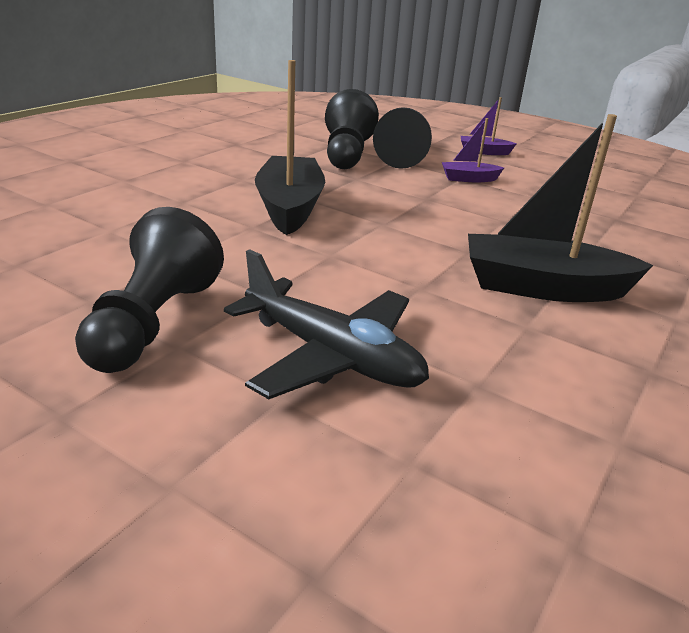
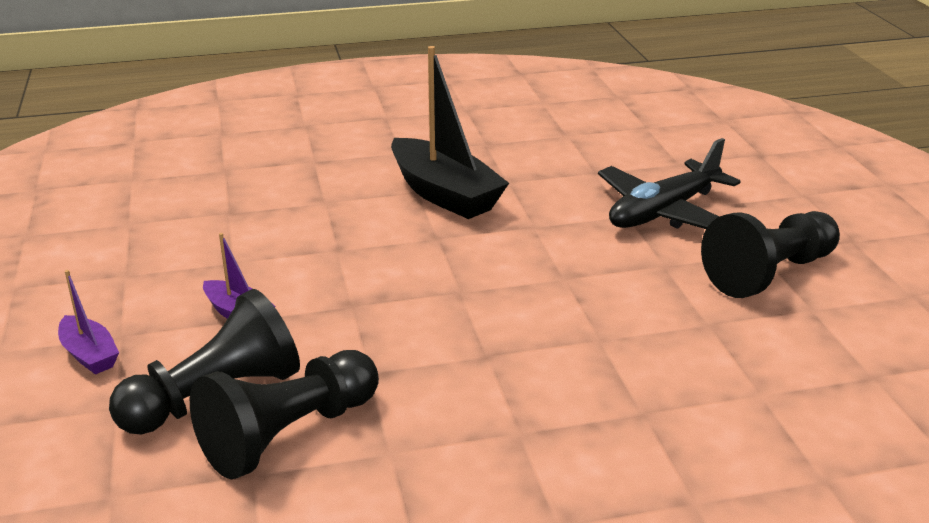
camera: 135 degrees left, 0 degrees up
black plane [224,249,429,399] -> black plane turned 120 degrees counterclockwise [598,138,741,229]
black boat [255,60,325,235] -> none

